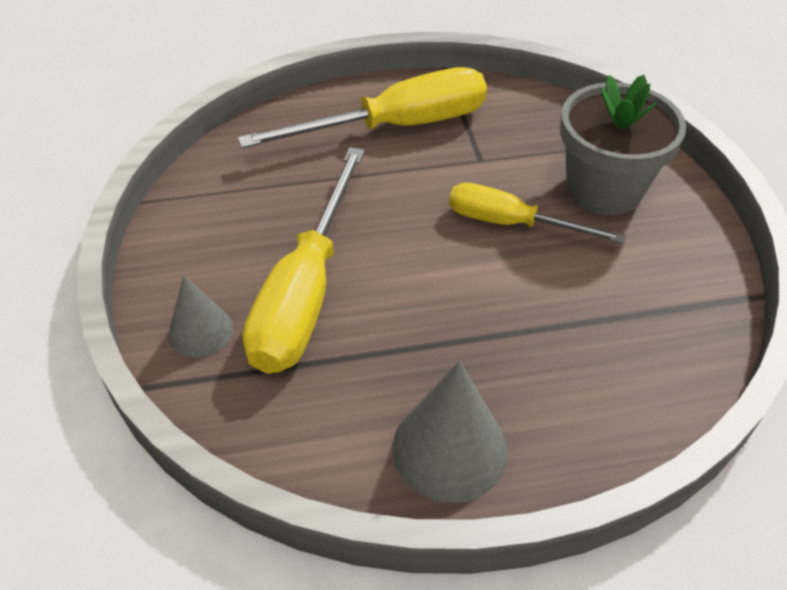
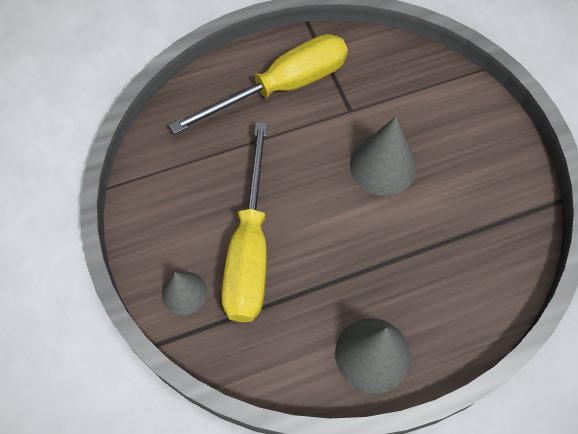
camera: 10 degrees left, 15 degrees up
yellow screwdriver [449,183,625,243] -> grey cone [350,117,416,196]
grey flower pot [560,75,686,215] -> none

